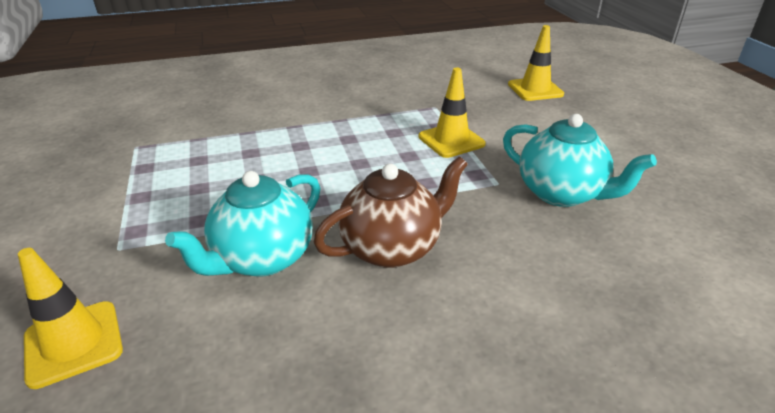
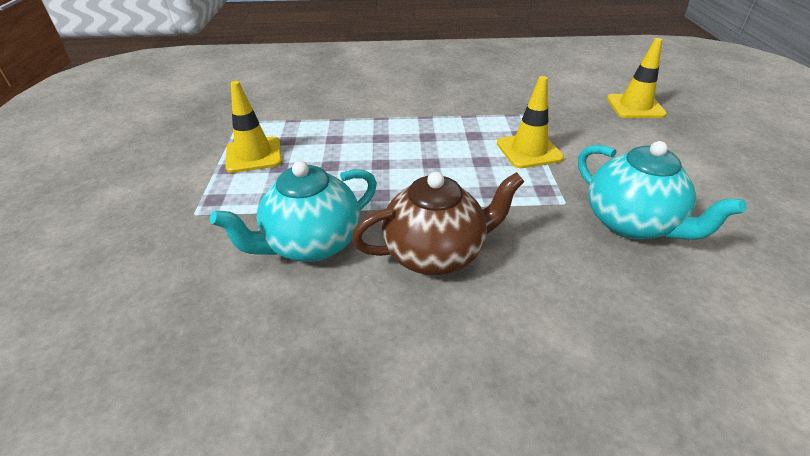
camera: 15 degrees right, 5 degrees up
yellow traffic cone [18,248,123,389] -> yellow traffic cone moved to [225,81,282,173]

